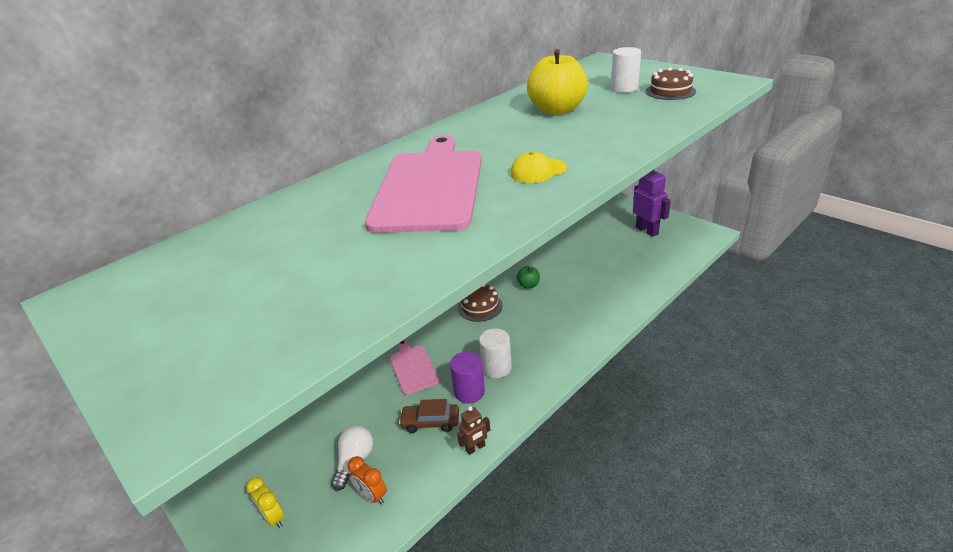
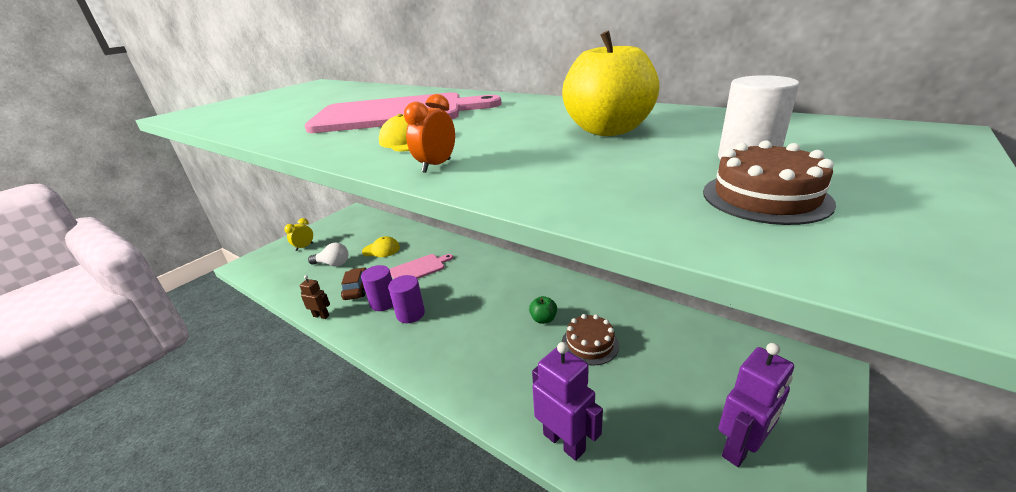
camera: 80 degrees right, 5 degrees down
orange clock [348,456,387,505] -> orange clock moved to [404,94,455,173]
brown robot [457,406,490,455] -> brown robot turned 150 degrees clockwise [300,275,330,319]
brown cake [458,284,503,322] -> brown cake moved to [562,314,619,366]
white cylinder [479,328,512,378] -> purple cylinder [388,275,425,323]
none -> yellow cap [362,236,400,257]
none -> purple robot [532,342,603,461]

